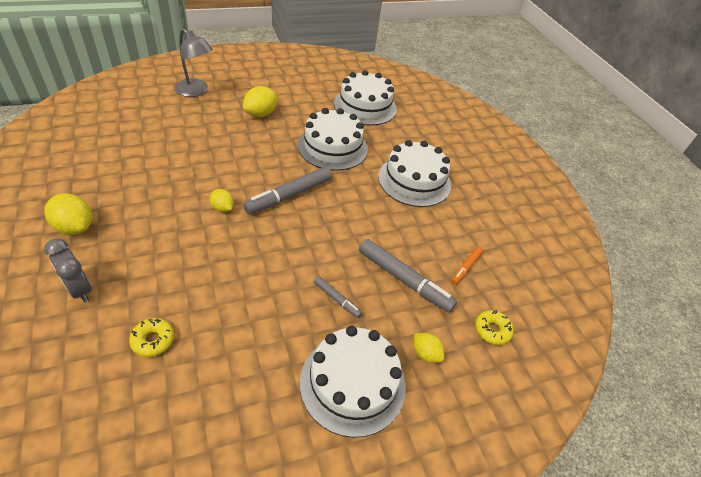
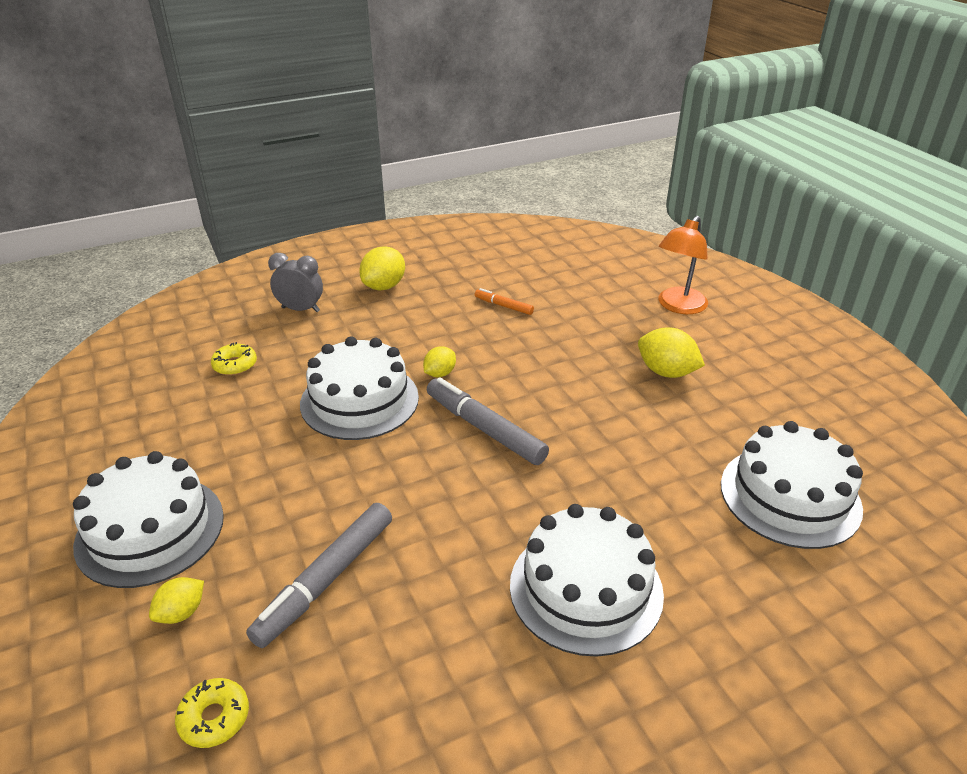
camera: 90 degrees right, 10 degrees down
grey clock [44,238,92,302] -> grey clock turned 60 degrees clockwise [268,253,323,312]
grey lamp [175,28,213,97] -> orange lamp [658,216,708,314]
white cake [298,108,368,171] -> white cake moved to [300,336,419,440]
grey marker [314,276,362,318] -> none
orange marker [451,247,483,284] -> orange marker moved to [475,288,534,315]

